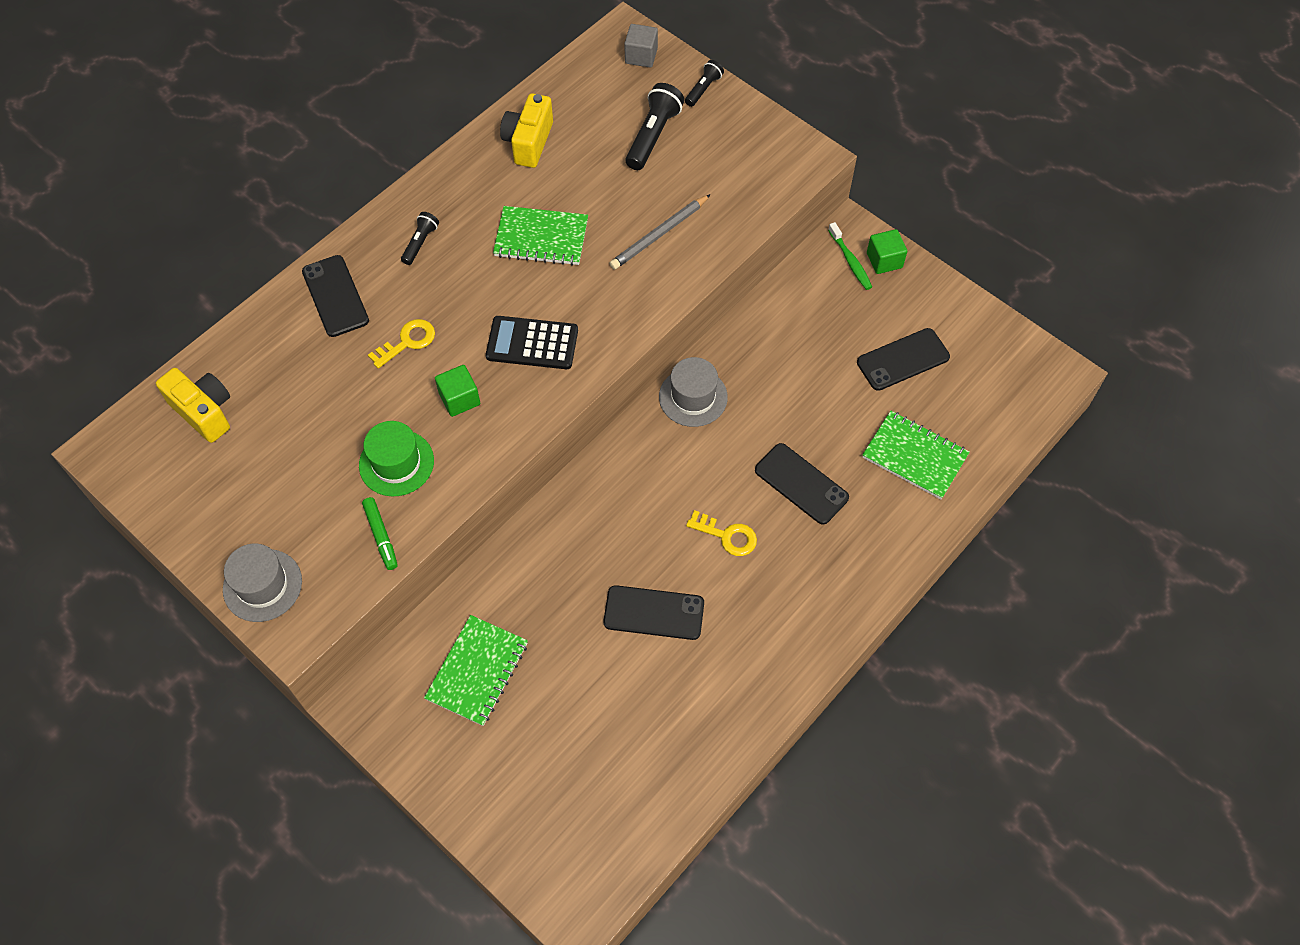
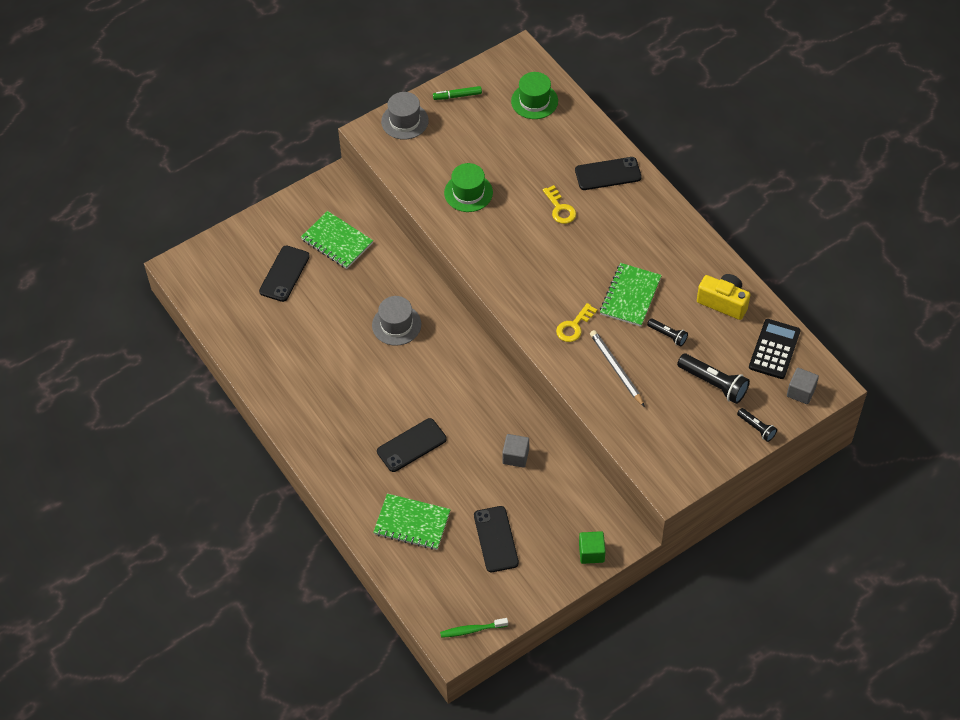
camera: 105 degrees right, 5 degrees down
yellow camera [156,368,230,443] -> green hat [511,72,558,119]
green marker [362,497,398,570] -> green marker moved to [433,86,482,100]
black flashlight [401,212,439,265] -> black flashlight moved to [647,318,688,346]
green cube [435,365,480,417] -> none
black calculator [486,316,578,369] -> black calculator moved to [749,319,800,379]
black phone [603,585,704,640] -> black phone moved to [259,246,310,302]
grey hat [659,357,728,427] -> grey hat moved to [372,296,421,346]
yellow key [686,510,757,556] -> yellow key moved to [556,303,597,342]
green toothbrush [828,222,872,290] -> green toothbrush moved to [440,618,508,638]
green notebook [862,411,970,499] -> green notebook turned 60 degrees clockwise [373,493,451,550]
none -> grey cube [502,434,529,468]

